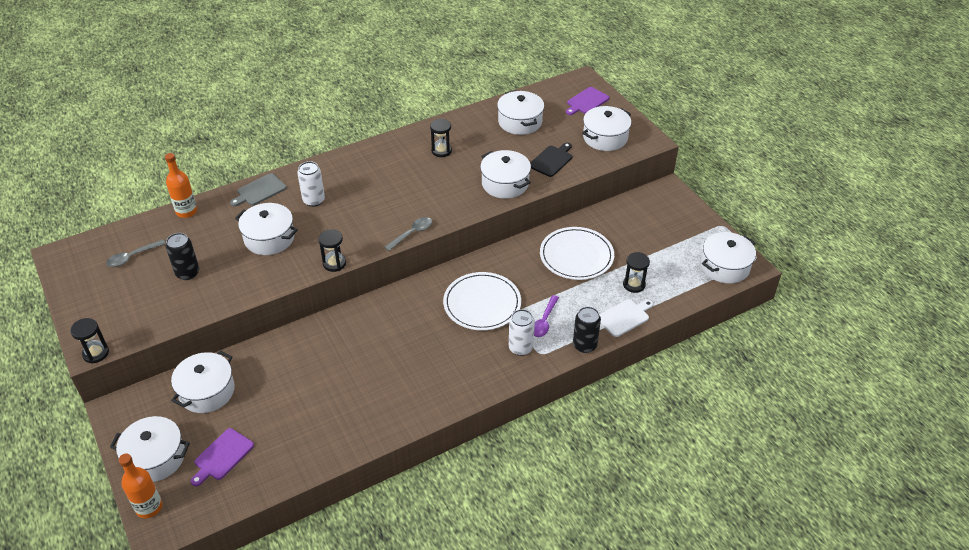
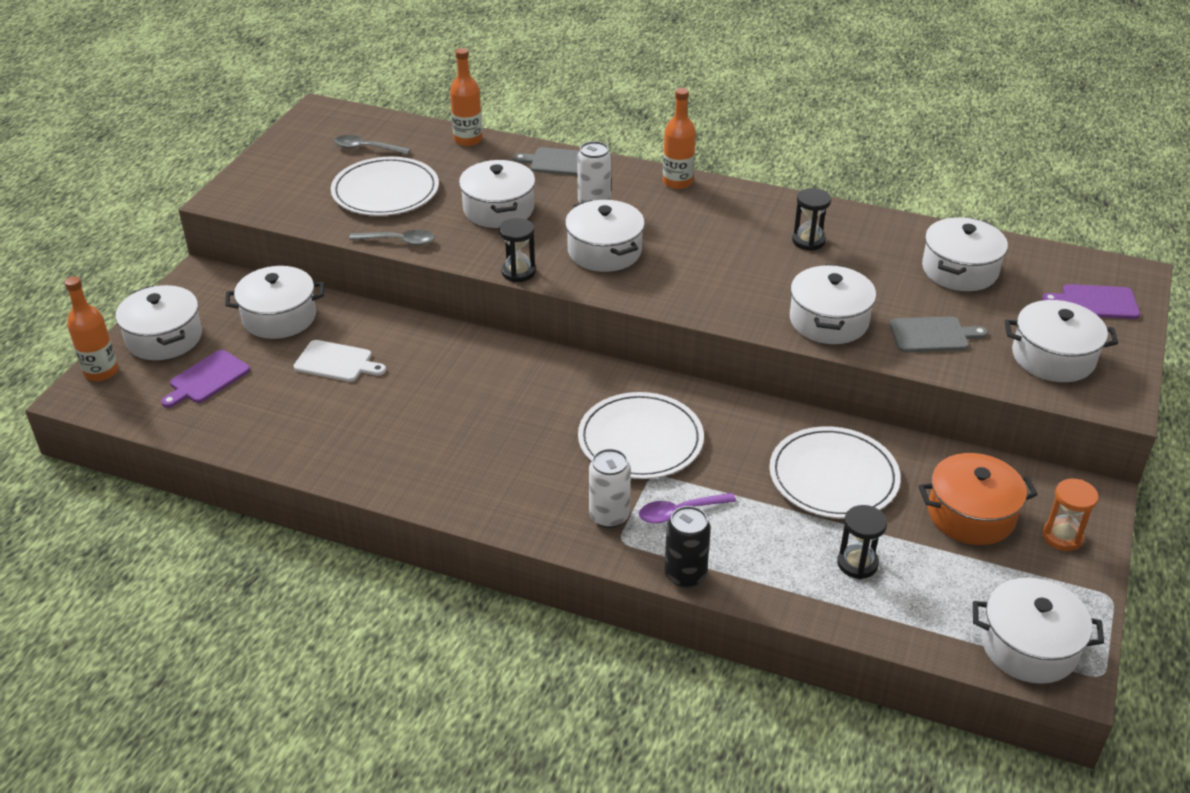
camera: 50 degrees right, 5 degrees down
black hourglass [70,318,109,364] -> none
black can [166,233,199,280] -> white plate [331,157,439,216]
purple cutting board [191,428,254,486] -> purple cutting board turned 45 degrees counterclockwise [161,350,250,408]
grey spoon [384,217,432,251] -> grey spoon moved to [349,230,435,245]
black cutting board [530,142,572,177] -> grey cutting board [890,316,988,352]
white cutting board [599,299,653,337] -> white cutting board moved to [294,340,386,382]
none -> white pot [565,200,645,272]
none -> orange bottle [663,88,696,189]
none -> orange pot [918,453,1038,545]
none -> orange hourglass [1042,478,1099,551]

